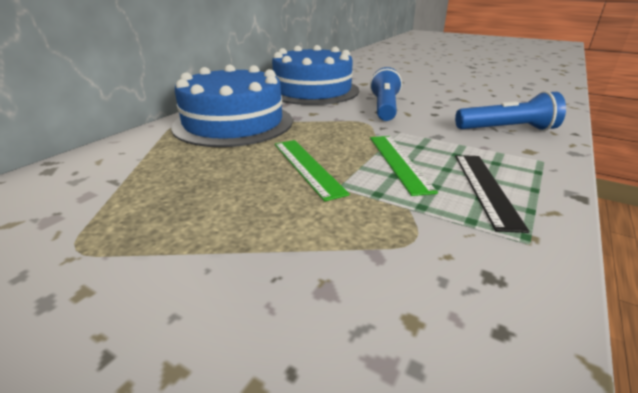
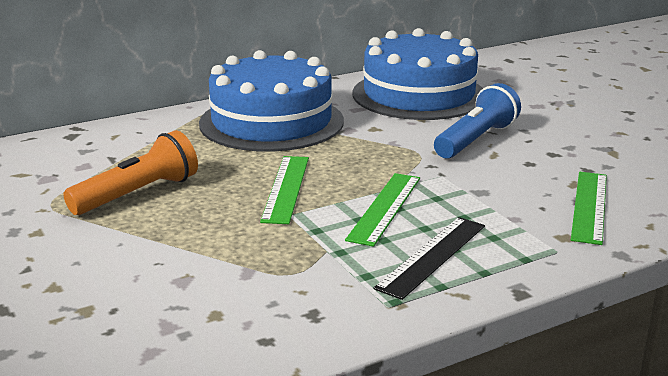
camera: 30 degrees right, 5 degrees down
blue flashlight [455,91,566,131] -> green ruler [571,172,607,245]
none -> orange flashlight [63,130,198,215]

